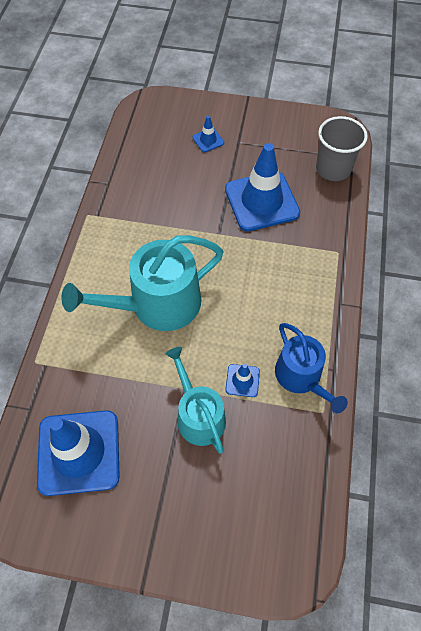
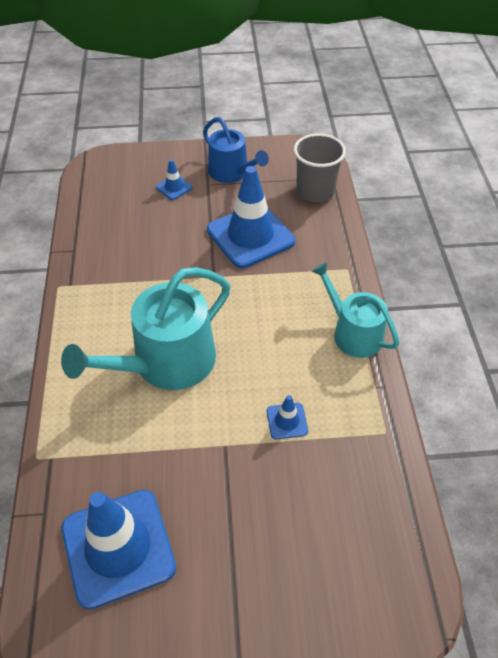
camera: 15 degrees left, 10 degrees down
turquoise watering can [165,347,226,454] -> turquoise watering can moved to [311,262,399,358]
blue watering can [275,323,348,413] -> blue watering can moved to [203,117,269,183]

